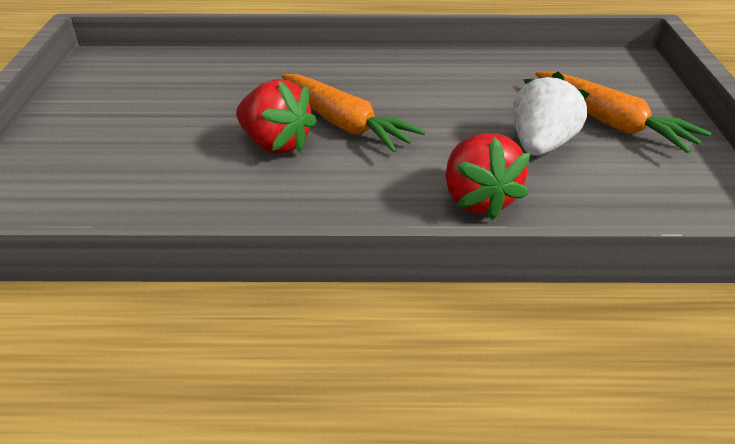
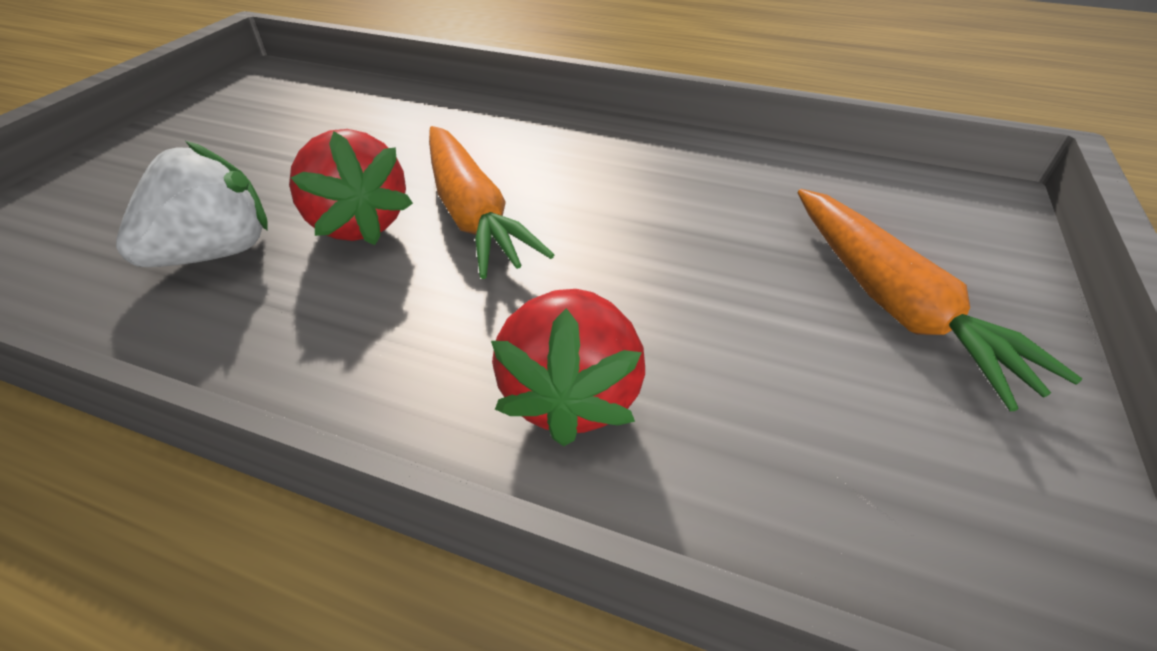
camera: 20 degrees right, 5 degrees up
white strawberry [513,72,590,156] -> white strawberry moved to [116,141,268,267]

